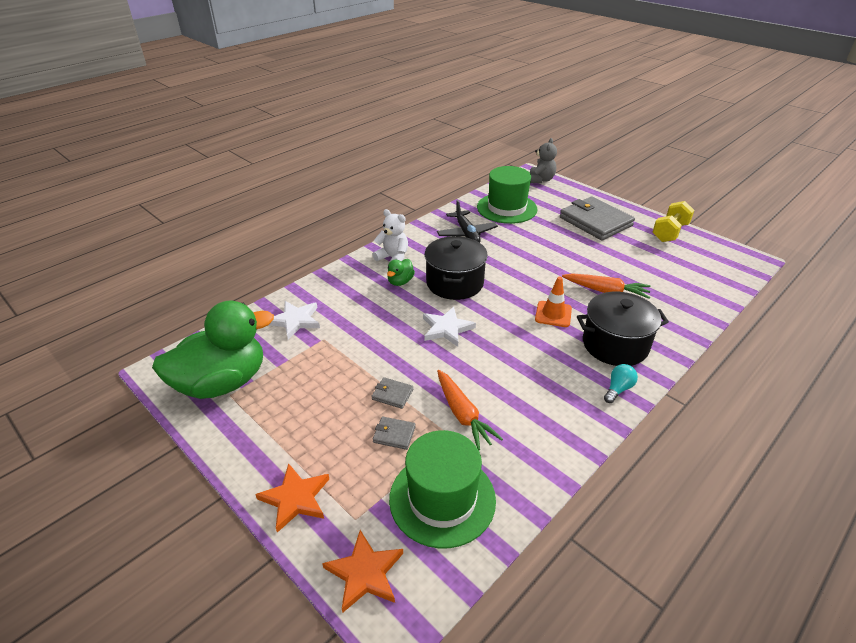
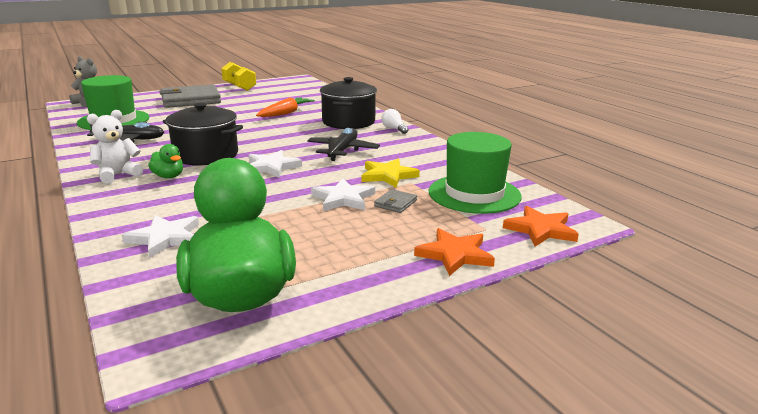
camera: 75 degrees left, 15 degrees down
grey wallet [371,377,413,409] -> white star [311,178,375,211]
orange carrot [437,370,503,450] -> yellow star [361,159,420,188]
orange traffic cone [535,277,572,327] -> none
turquoise light bulb [604,364,638,403] -> white light bulb [381,109,408,134]
none -> black plane [307,128,380,161]

